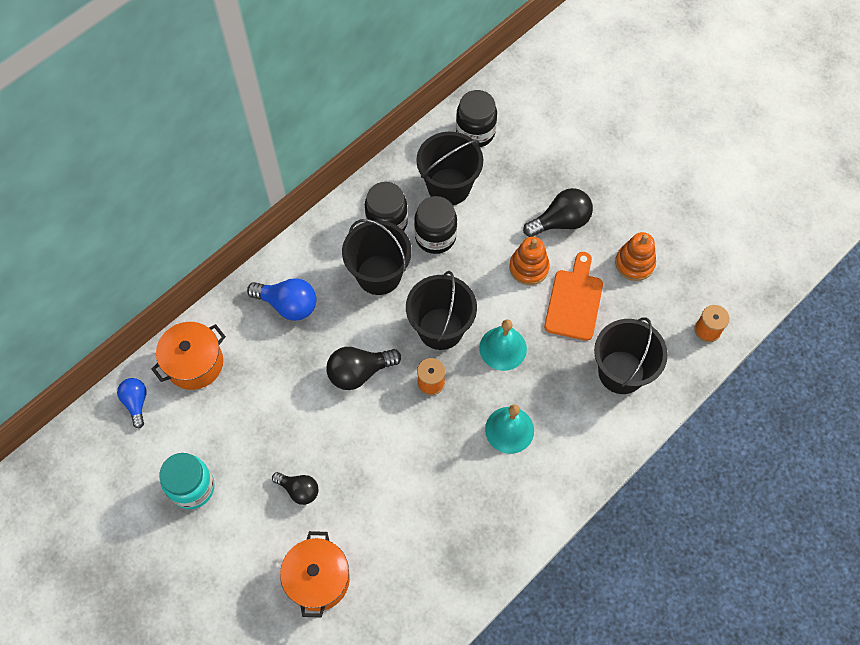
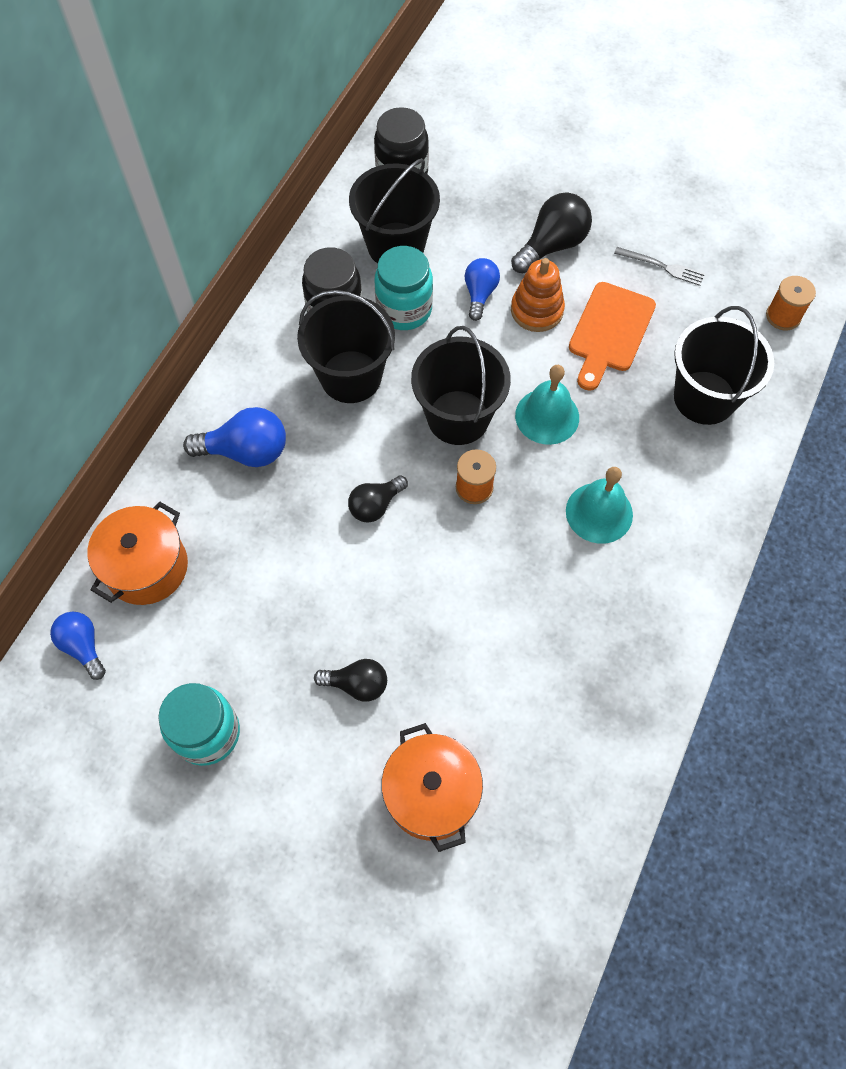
camera: 20 degrees left, 0 degrees up
black light bulb [326,347,401,390] -> black light bulb [348,475,408,523], size x0.65
black jar [414,196,457,254] -> turquoise jar [374,246,433,330]
orange cutting board [544,252,603,341] -> orange cutting board turned 150 degrees counterclockwise [569,282,656,391]
orange stacking toy [615,232,656,281] -> grey fork [614,247,705,286]
none -> blue light bulb [465,258,500,321]

